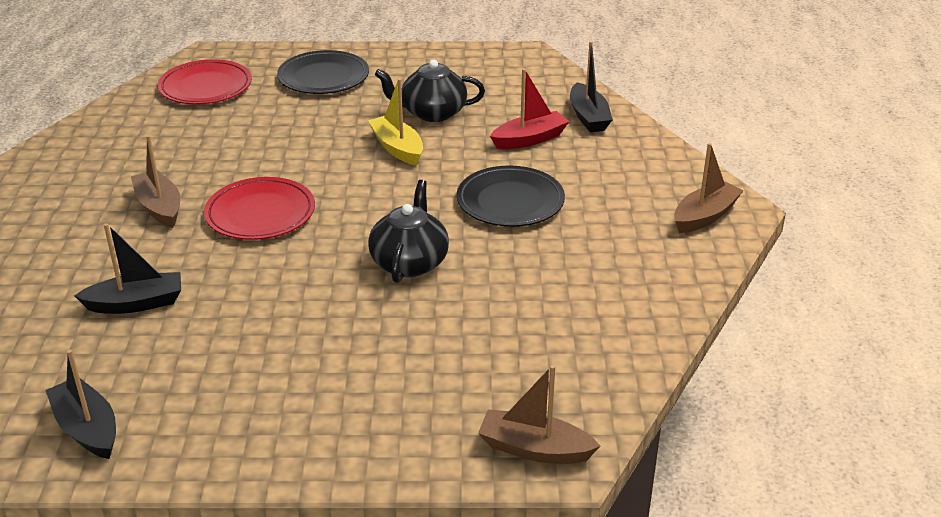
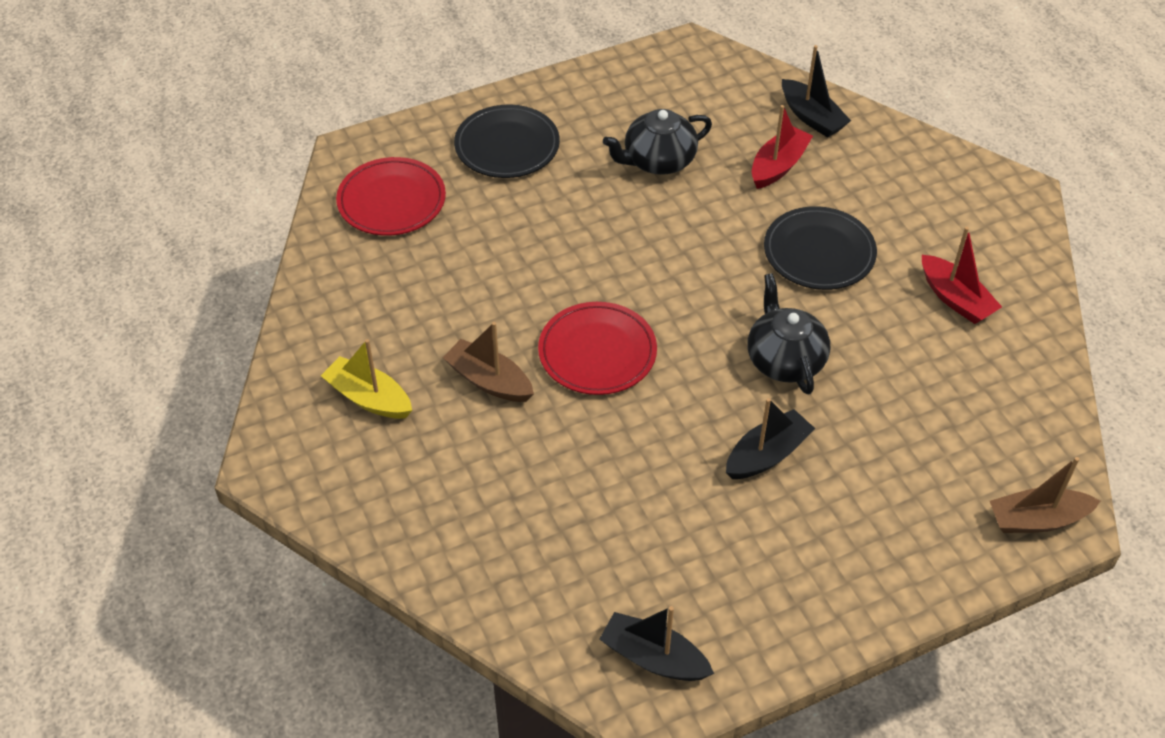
camera: 25 degrees left, 15 degrees up
black boat [74,223,181,314] -> black boat moved to [726,398,815,479]
yellow boat [368,79,423,165] -> yellow boat moved to [321,339,412,419]
brown boat [674,143,744,233] -> none
none -> red boat [922,227,1002,324]

